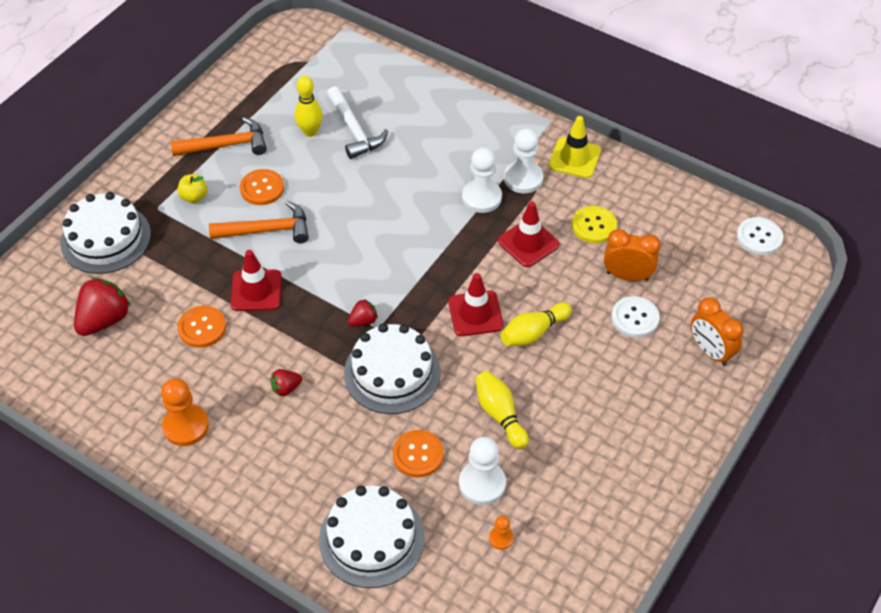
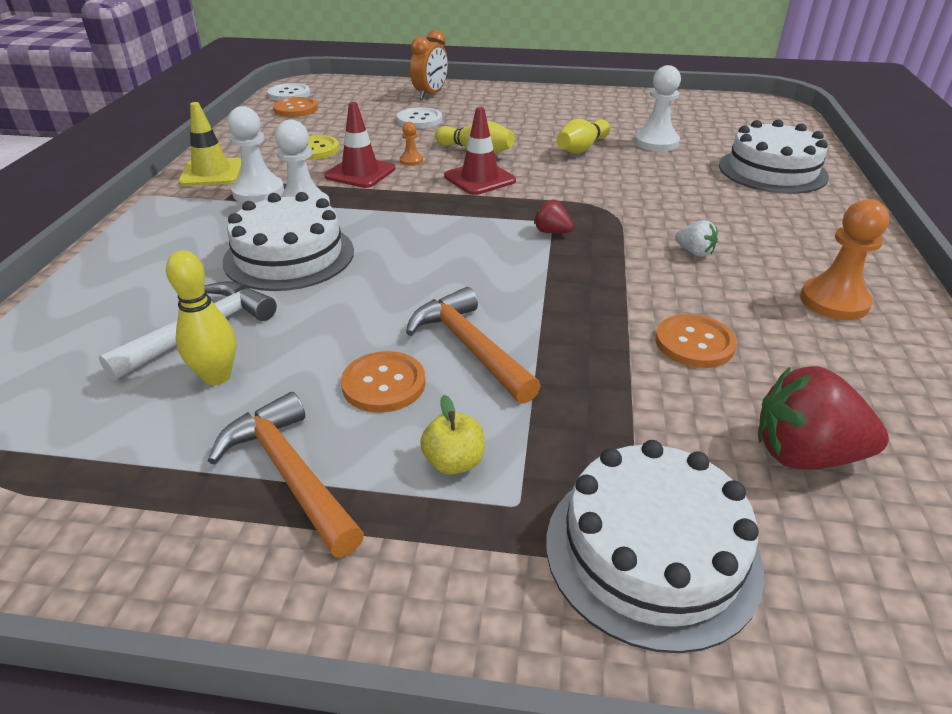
camera: 115 degrees left, 15 degrees down
red traffic cone [231,250,282,311] -> none
red strawberry [270,369,302,396] -> white strawberry [675,220,718,257]
white cake [344,323,441,414] -> white cake moved to [223,192,354,291]
orange button [392,430,444,477] -> orange button moved to [273,97,318,117]
orange pawn [489,516,513,550] -> orange pawn moved to [400,122,423,166]
orange clock [604,229,661,281] -> none

